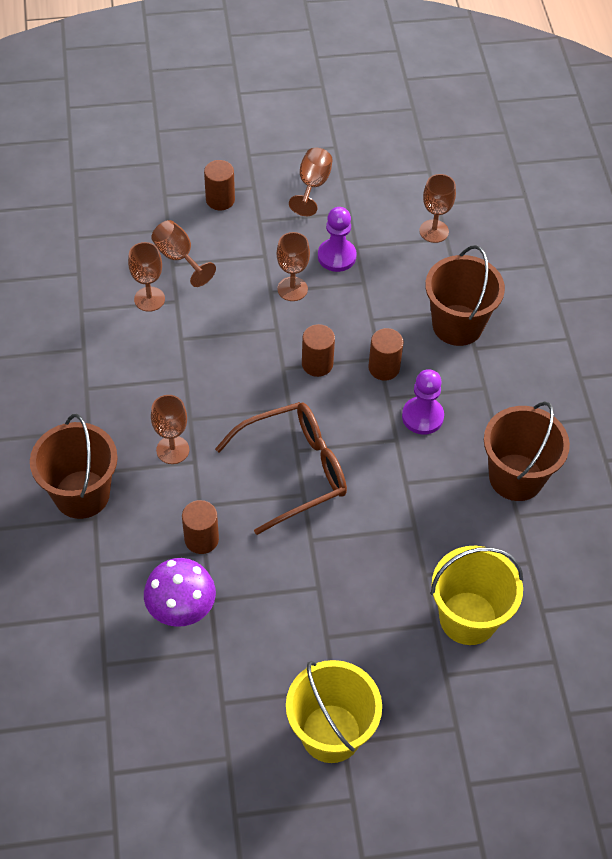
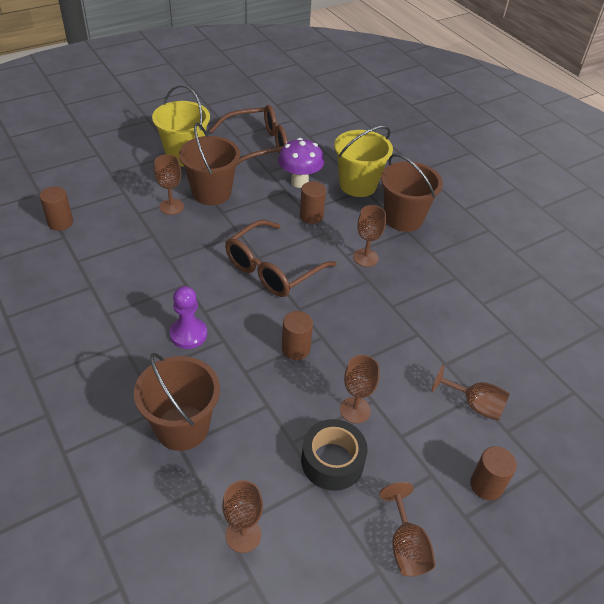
camera: 155 degrees right, 10 degrees down
brown goblet [128,242,165,312] -> brown goblet moved to [154,154,184,215]
purple pawn [318,207,357,272] -> black tape [301,419,367,491]
brown cylinder [368,328,404,380] -> brown cylinder moved to [40,187,73,231]
yellow bucket [431,546,523,645] -> yellow bucket moved to [334,126,393,197]
brown bucket [484,401,570,501] -> brown bucket moved to [179,123,240,205]
none -> brown glasses [209,105,288,165]

